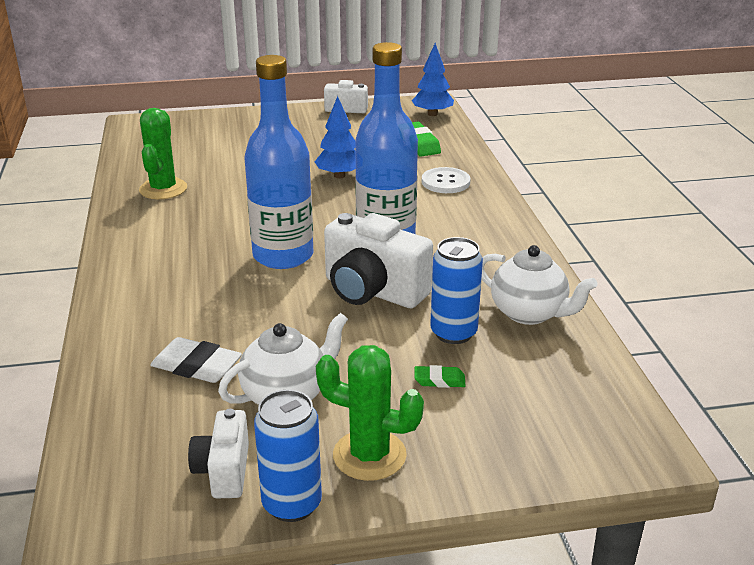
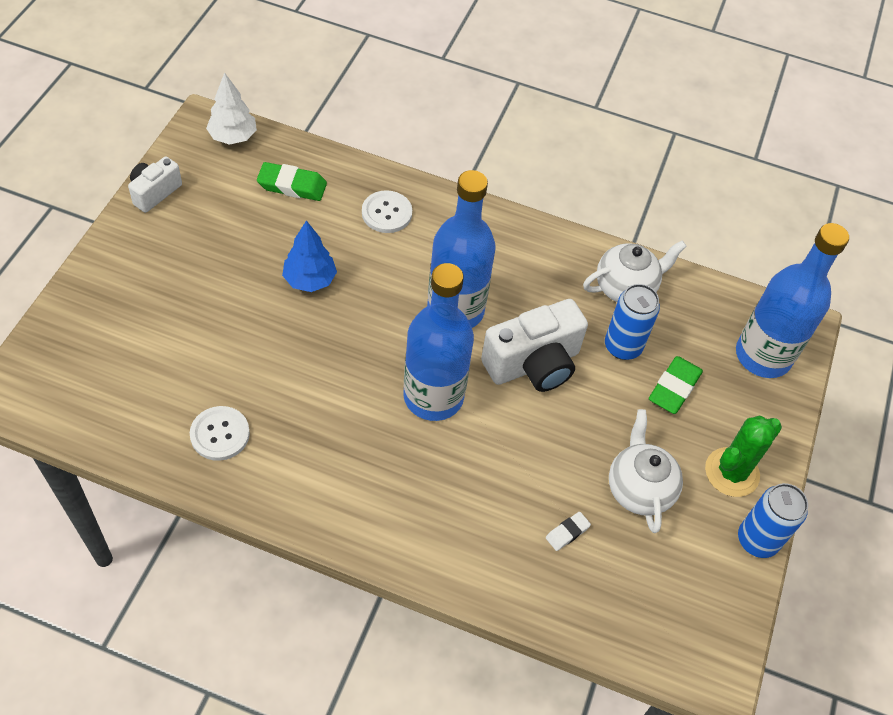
camera: 65 degrees left, 25 degrees up
green cactus [139,108,187,199] -> white button [190,406,250,461]
white eraser [150,337,242,383] -> white eraser [546,512,591,551], size x0.56
white camera [188,409,249,498] -> none
blue tree [412,43,454,116] -> white tree [206,72,257,145]
green eraser [415,365,466,388] -> green eraser [649,356,703,414], size x1.77
none -> blue bottle [736,223,849,378]

